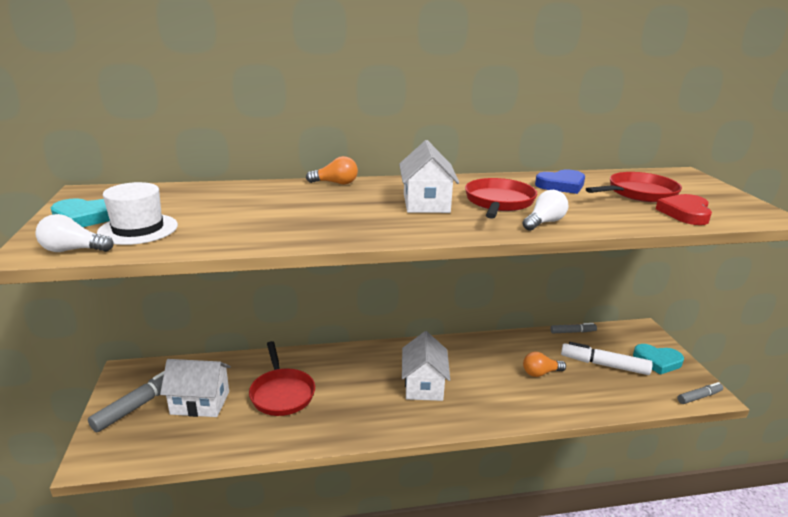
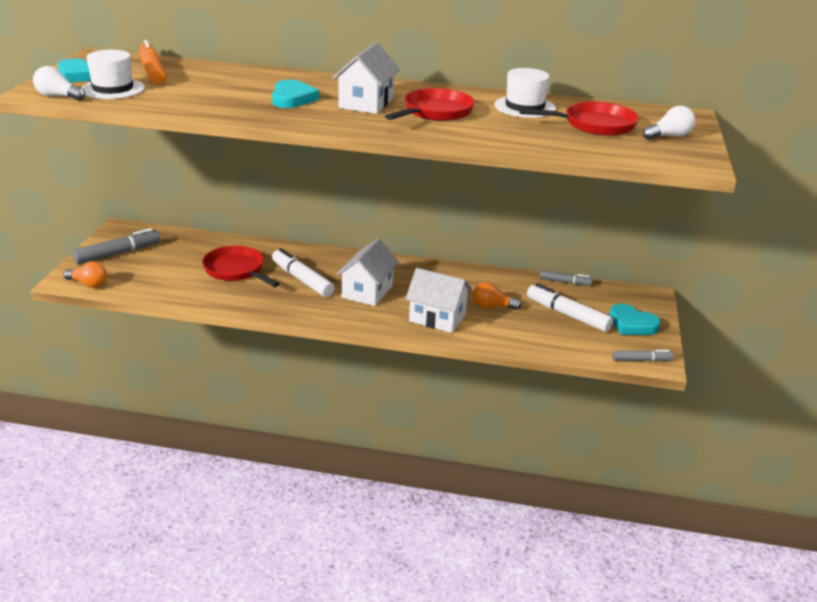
camera: 20 degrees right, 5 degrees up
white house [160,359,231,417] -> white house moved to [406,268,472,333]
red pan [249,341,315,416] -> red pan turned 135 degrees clockwise [202,246,280,287]
orange light bulb [306,156,358,184] -> orange light bulb moved to [63,262,107,288]
white light bulb [523,190,568,231] -> white light bulb moved to [643,106,695,140]
blue heart [535,170,585,194] -> white hat [494,68,556,118]
red heart [656,194,712,225] -> none
none -> orange marker [139,40,166,85]
none -> turquoise heart [272,80,319,108]
none -> white marker [272,248,335,297]

